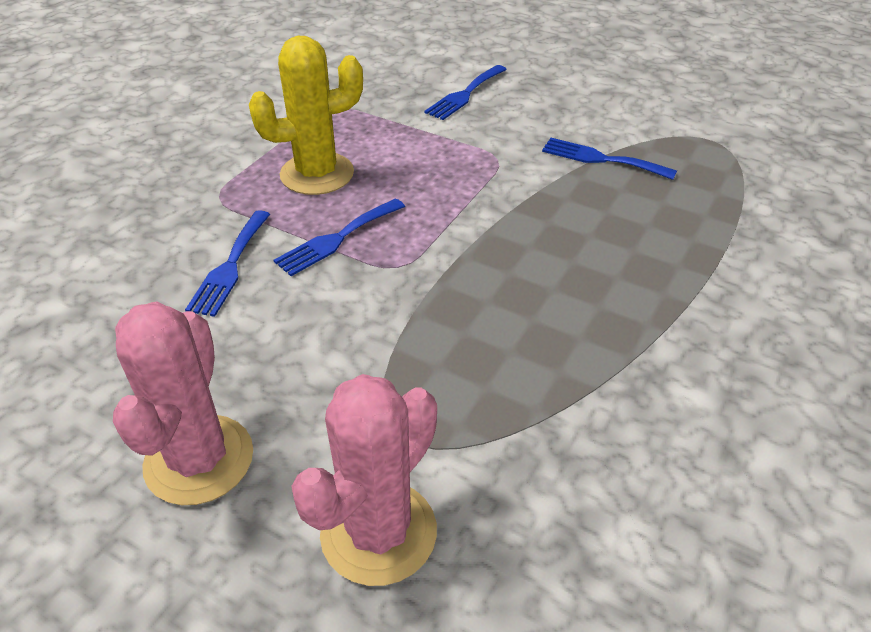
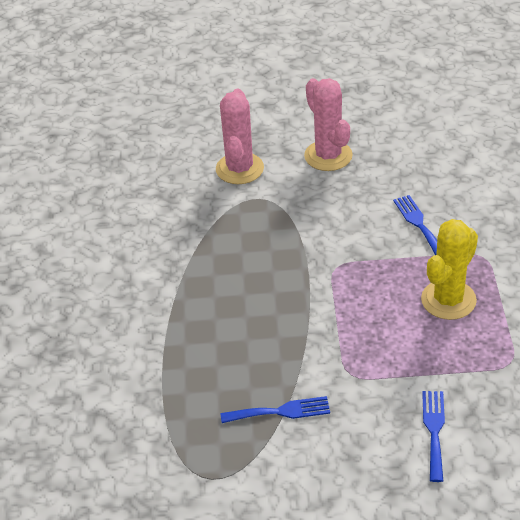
camera: 150 degrees right, 0 degrees up
blue fork [274,199,405,276] -> none

